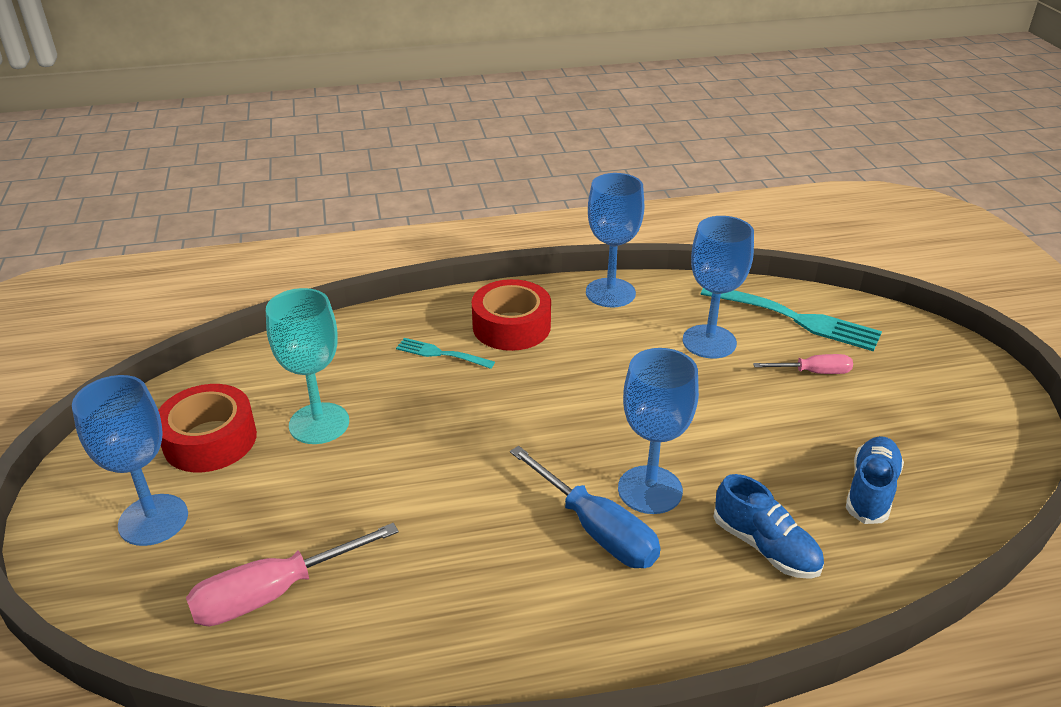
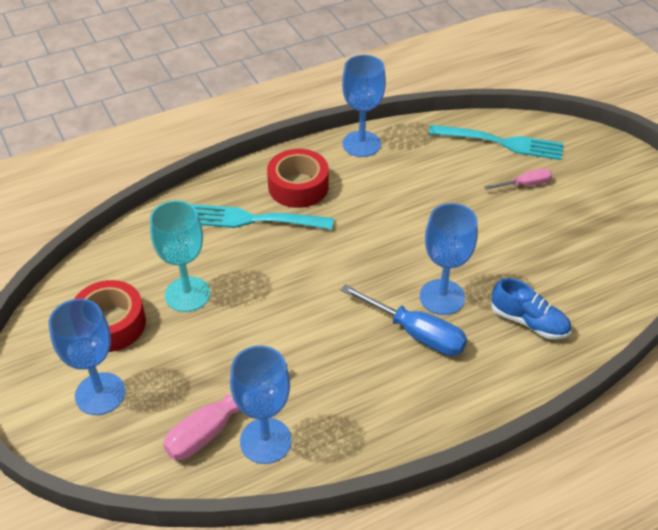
camera: 15 degrees left, 10 degrees up
turquoise fork [396,338,495,369] -> turquoise fork [192,204,334,230], size x1.84
blue goblet [683,216,754,358] -> blue goblet moved to [230,346,292,464]
blue shoe [846,436,904,524] -> none

